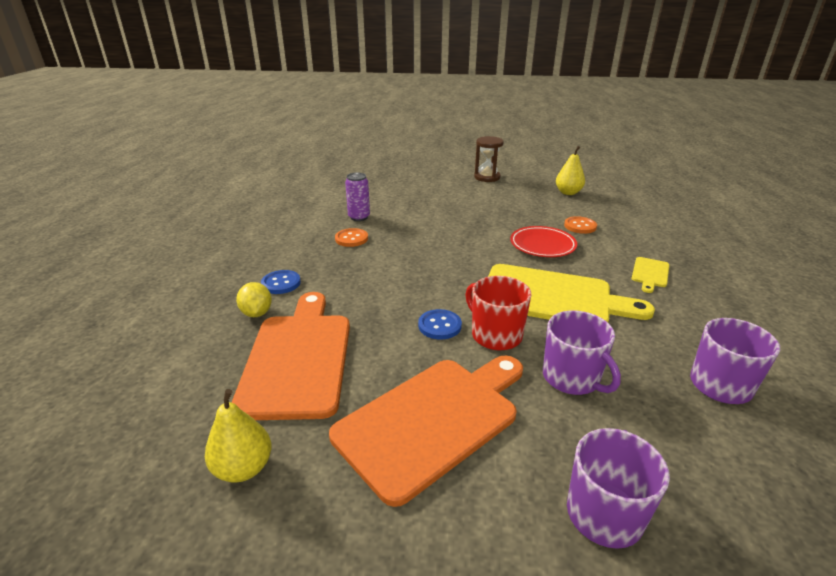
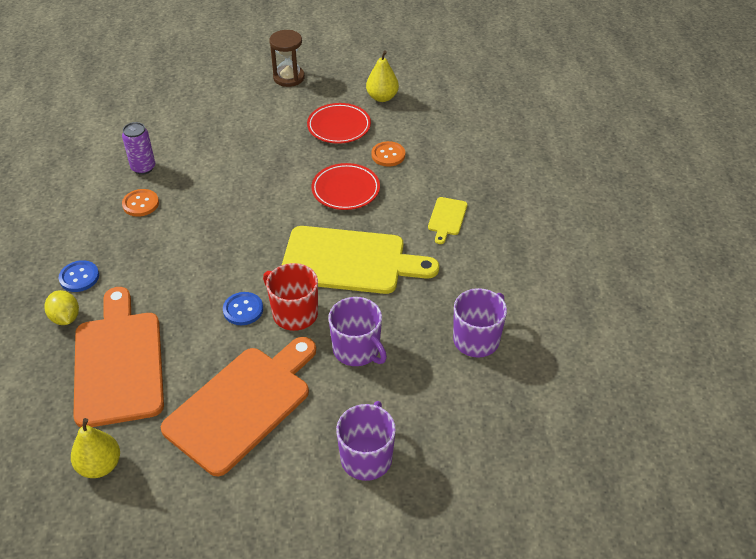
camera: 10 degrees left, 15 degrees up
none -> red plate [307,103,371,144]

